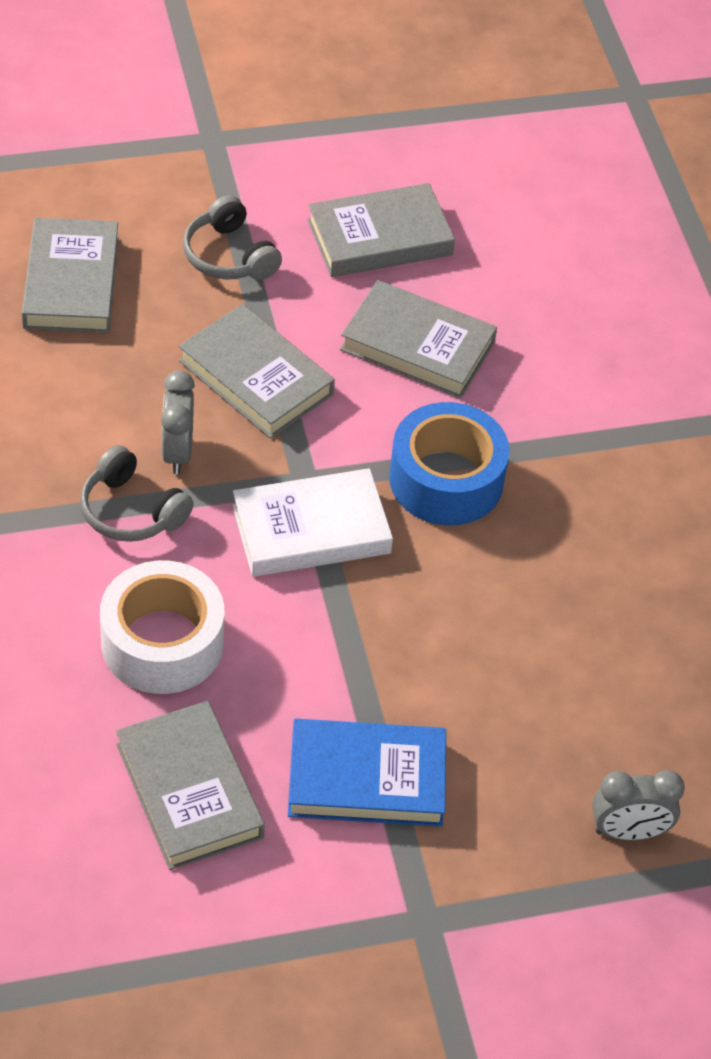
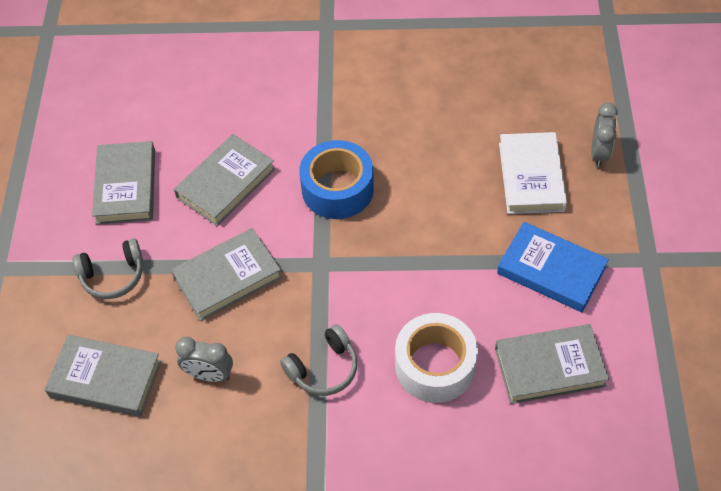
camera: 70 degrees left, 5 degrees up
grey clock [161,370,195,474] -> grey clock moved to [175,337,233,382]
white book [232,468,393,577] -> white book moved to [499,132,567,214]
blue book [288,718,446,827] -> blue book turned 75 degrees counterclockwise [497,222,609,312]

